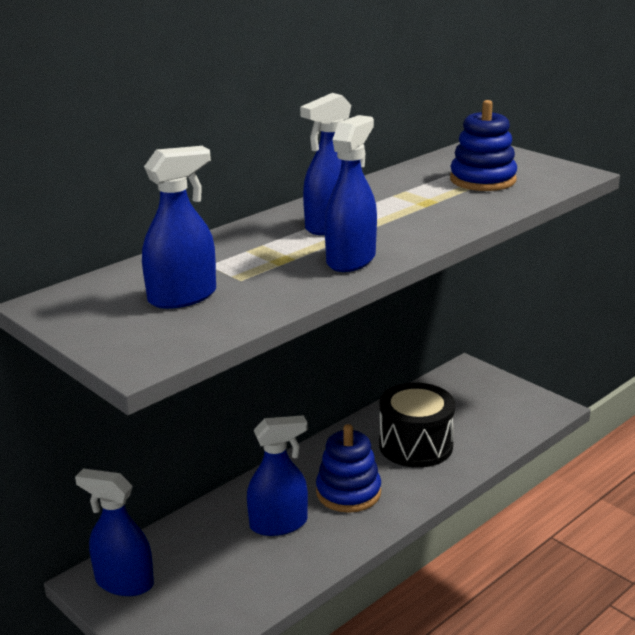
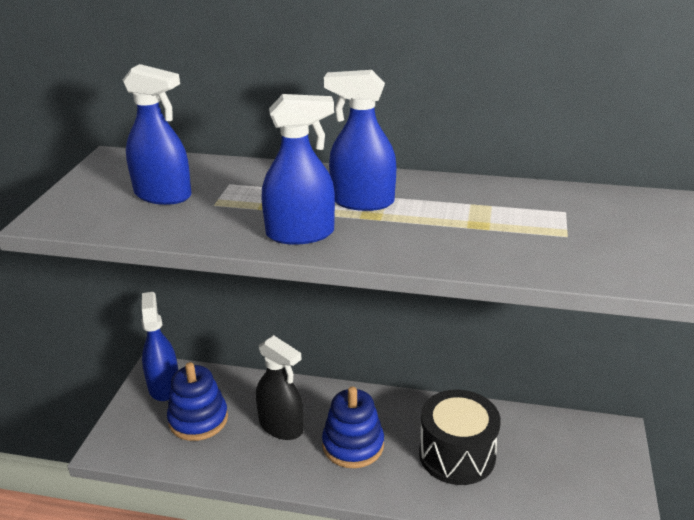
camera: 55 degrees right, 5 degrees up
blue spray bottle [247,415,308,536] -> black spray bottle [256,335,303,440]
blue stacking toy [450,100,517,191] -> blue stacking toy moved to [167,362,228,441]

